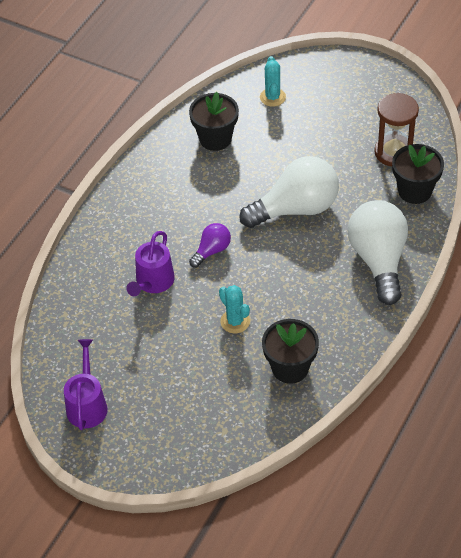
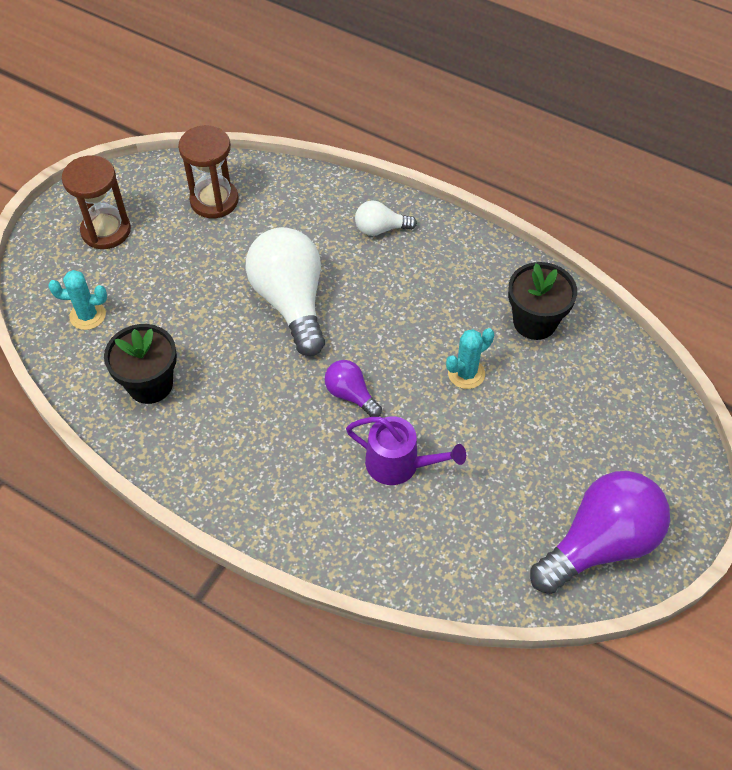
camera: 90 degrees left, 5 degrees up
purple watering can [64,339,108,430] -> purple light bulb [530,471,670,594]
white light bulb [347,200,408,305] -> white light bulb [355,200,417,236], size x0.49
black flower pot [392,144,444,204] -> none
none -> brown hourglass [62,155,131,249]

